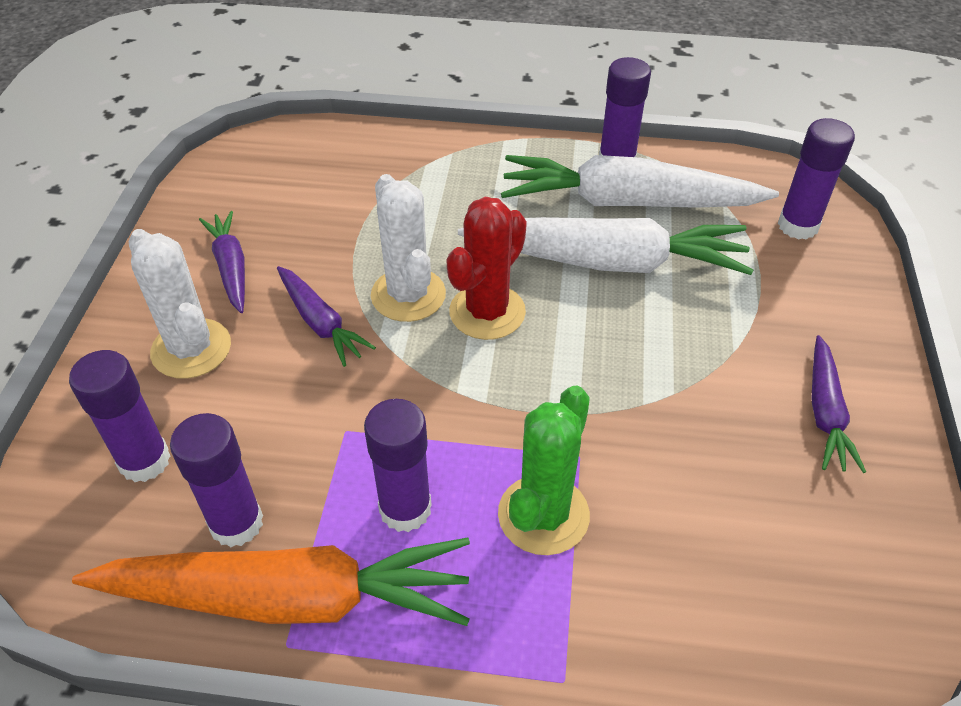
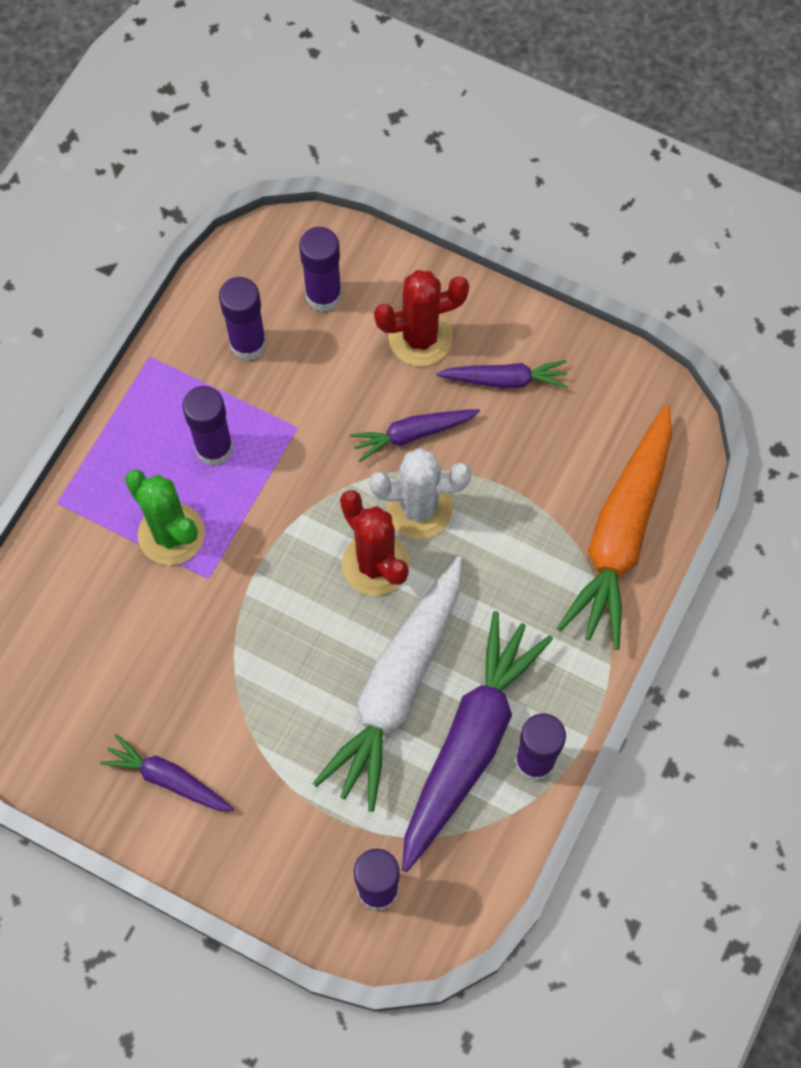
camera: 110 degrees right, 20 degrees up
orange carrot [72,538,470,626] -> orange carrot moved to [557,405,672,650]
white cactus [129,229,231,379] -> red cactus [374,270,469,366]
white carrot [501,155,779,208] -> purple carrot [402,611,553,872]

